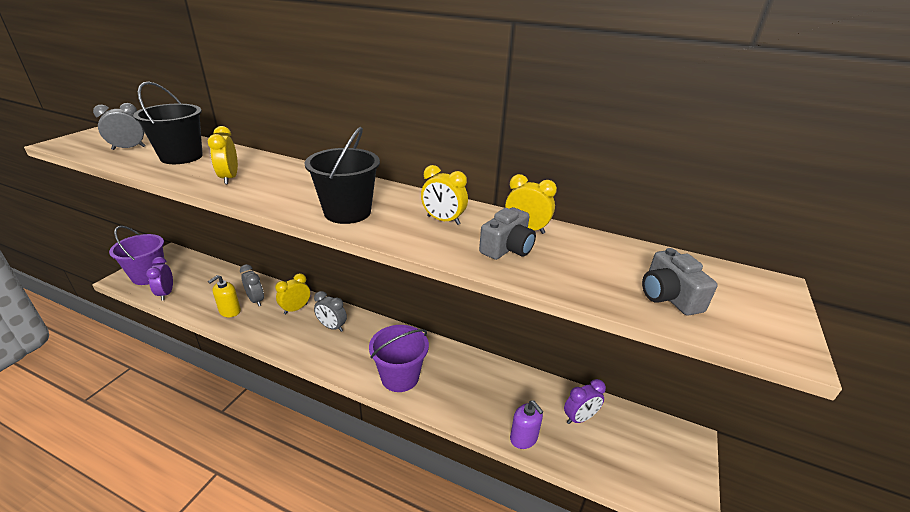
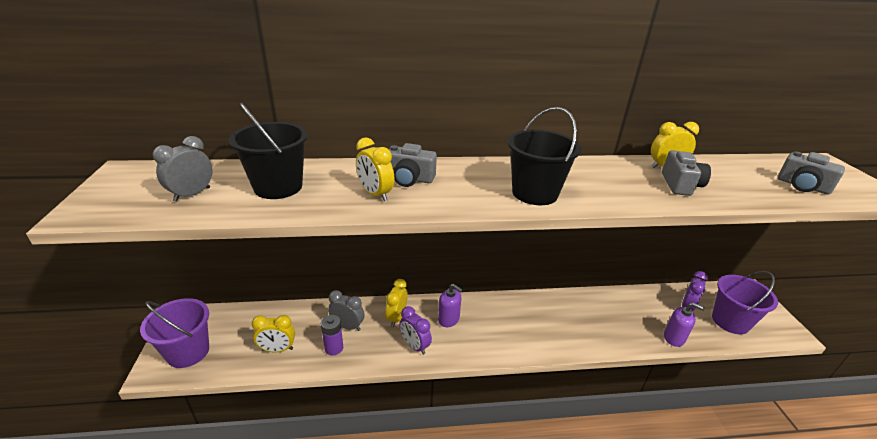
camera: 30 degrees left, 0 degrees up
purple clock [146,257,173,300] -> purple clock moved to [399,306,432,355]
yellow soap dispenser [208,275,241,317] -> purple battery [321,315,343,355]
grey clock [314,291,347,332] -> purple soap dispenser [438,284,463,327]
purple bucket [369,325,429,392] -> purple bucket moved to [712,271,778,334]
yellow clock [421,165,468,225] -> yellow clock moved to [252,315,295,352]
none -> grey camera [389,143,437,187]

